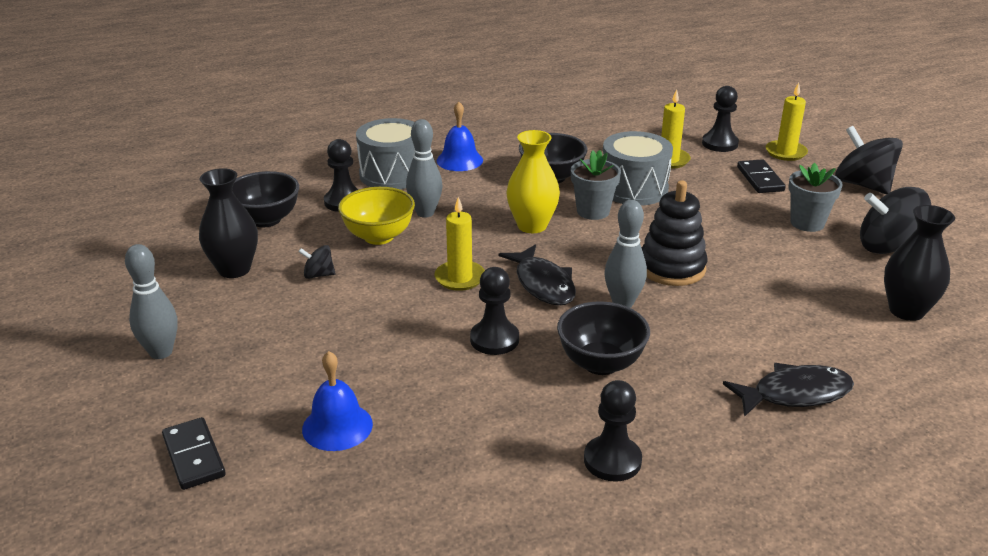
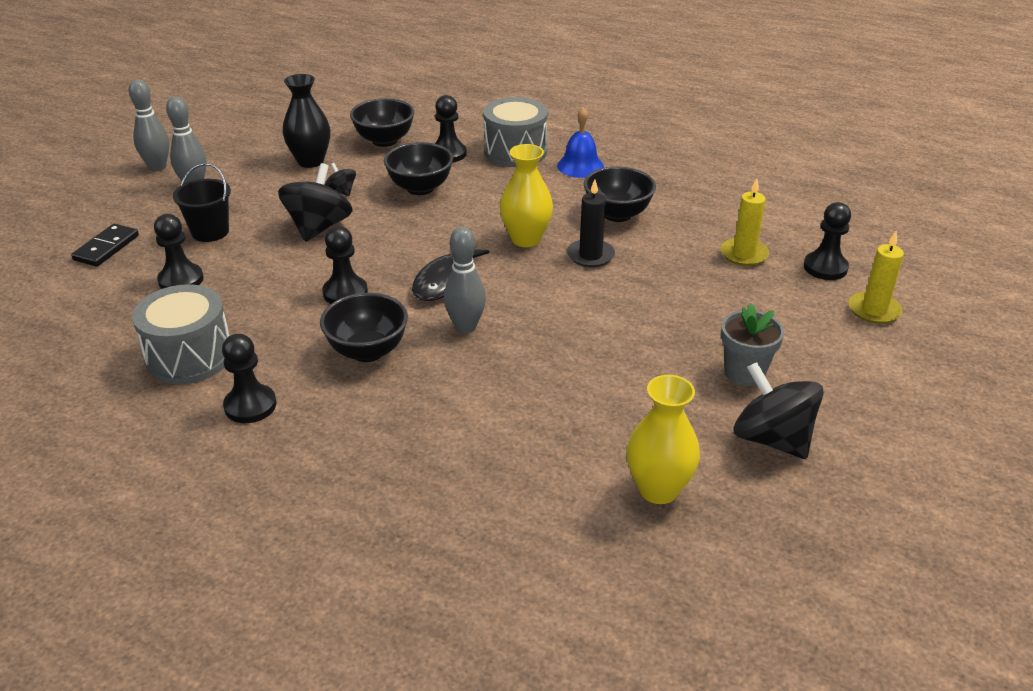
camera: 50 degrees right, 5 degrees up
blue bell [302,351,373,451] -> black pawn [154,214,204,289]
yellow bowl [338,187,415,245] -> black bowl [384,142,453,195]
grey bowling pin [406,119,443,218] -> grey bowling pin moved to [129,79,169,171]
yellow candle [434,197,485,291] -> none
grey flower pot [571,150,621,220] -> black candle [567,180,615,267]
grey drum [603,131,673,206] -> grey drum moved to [132,284,229,384]
black stacking toy [642,180,707,286] -> none
black fish [723,363,854,417] -> none
black domino [737,159,786,193] -> none
black spinning top [835,126,903,194] -> black spinning top moved to [278,163,352,242]
black vase [884,205,955,321] -> yellow vase [626,375,700,504]
none -> black bucket [173,163,231,242]

